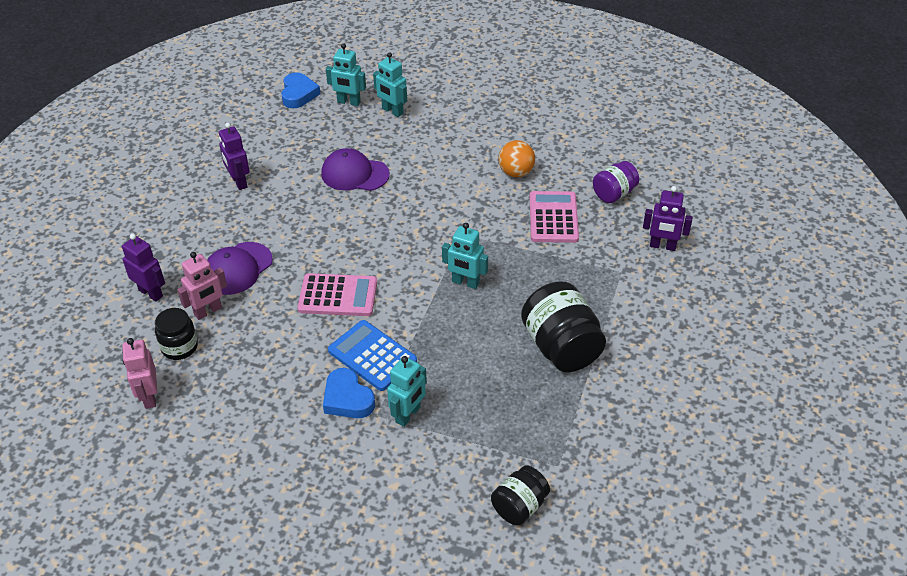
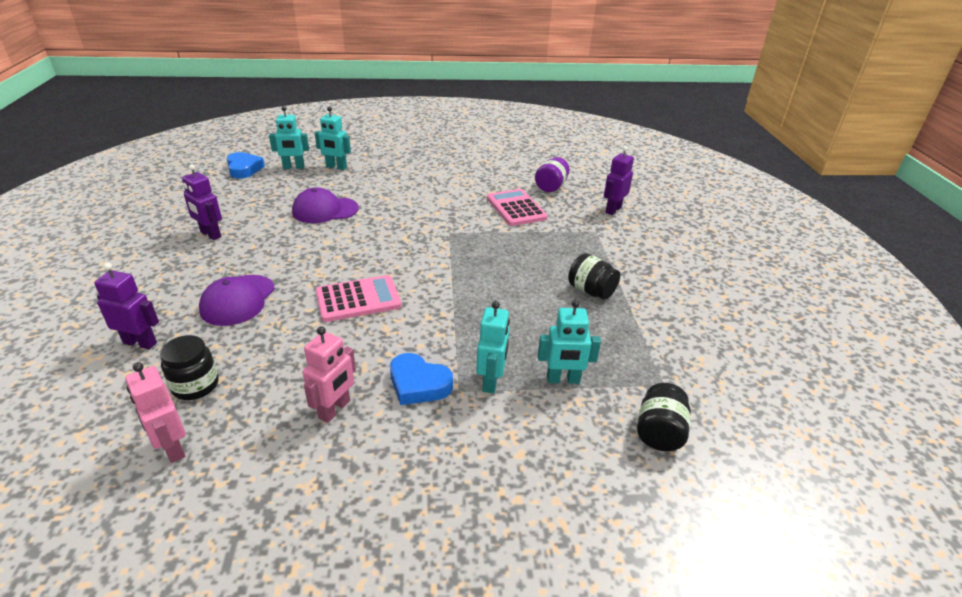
camera: 25 degrees left, 10 degrees down
pink robot [177,252,227,320] -> pink robot moved to [302,326,356,423]
blue calculator [328,320,417,391] -> none
turquoise robot [442,223,488,289] -> turquoise robot moved to [538,299,601,384]
orange ball [498,140,535,177] -> none
black jar [521,282,606,372] -> black jar [568,253,620,300], size x0.59
purple robot [643,186,693,251] -> purple robot turned 135 degrees clockwise [604,146,634,215]

